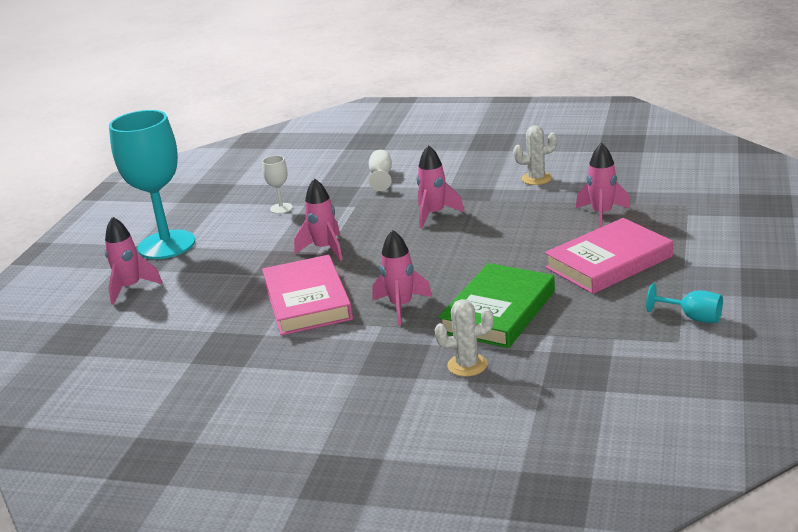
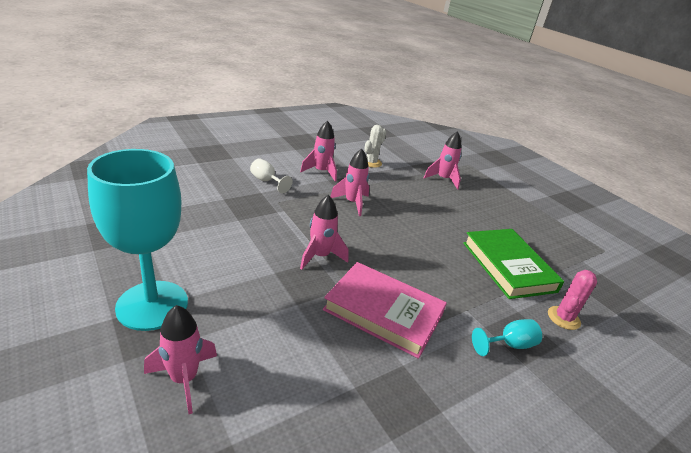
camera: 55 degrees left, 5 degrees up
white goblet [262,155,293,214] -> none
pink rocket [373,229,432,326] -> pink rocket moved to [300,120,337,182]
white cactus [435,299,494,377] -> pink cactus [548,270,597,330]
pink book [545,218,673,294] -> none
turquoise goblet [646,283,723,323] -> turquoise goblet moved to [472,319,542,356]

